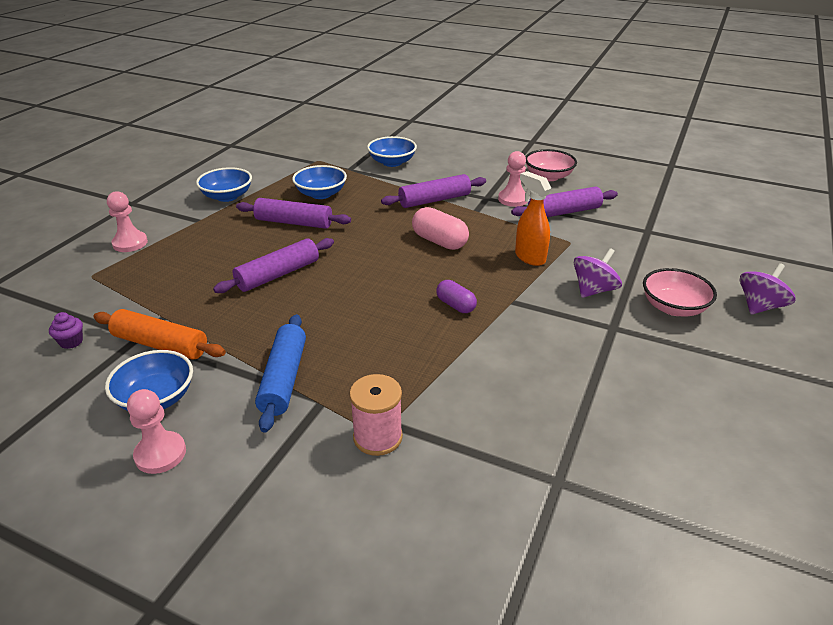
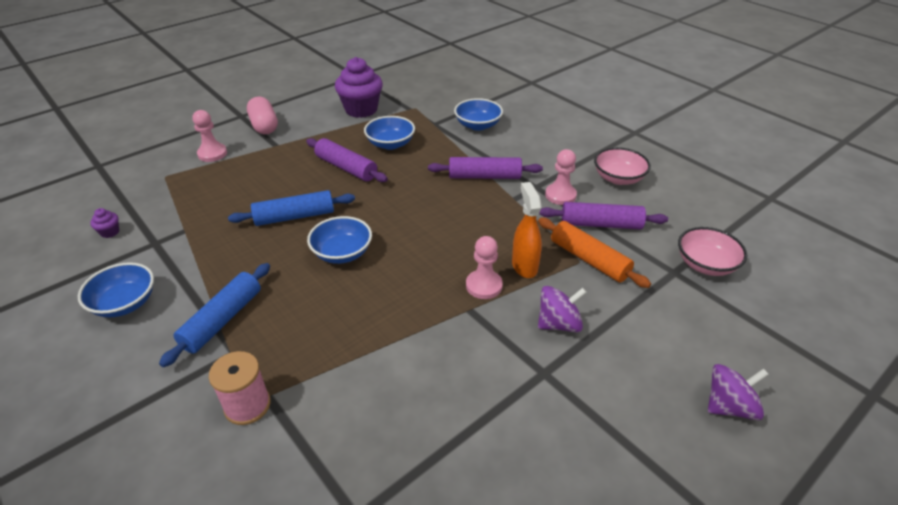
camera: 25 degrees right, 5 degrees up
orange rolling pin [93,309,226,360] -> orange rolling pin moved to [538,218,651,288]
pink pawn [127,389,186,474] -> pink pawn moved to [466,236,503,299]
blue bowl [196,167,252,202] -> blue bowl moved to [307,216,372,264]
purple rolling pin [213,238,334,293] -> blue rolling pin [228,190,355,226]
pink capsule [412,207,469,250] -> pink capsule moved to [247,97,278,134]
purple capsule [436,280,477,313] -> none
pink bowl [643,268,717,316] -> pink bowl moved to [678,227,747,276]
none -> purple cupcake [335,57,383,118]

